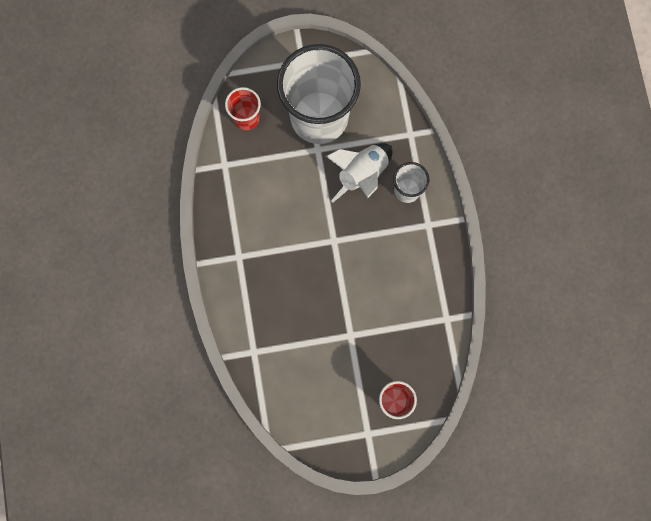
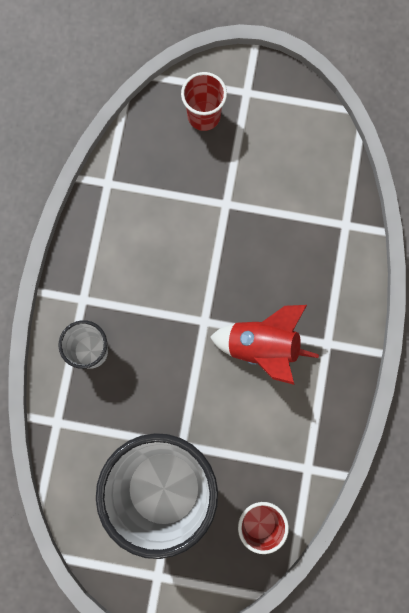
camera: 160 degrees left, 0 degrees up
white rocket [326,144,393,202] -> none
none -> red rocket [210,305,319,385]

